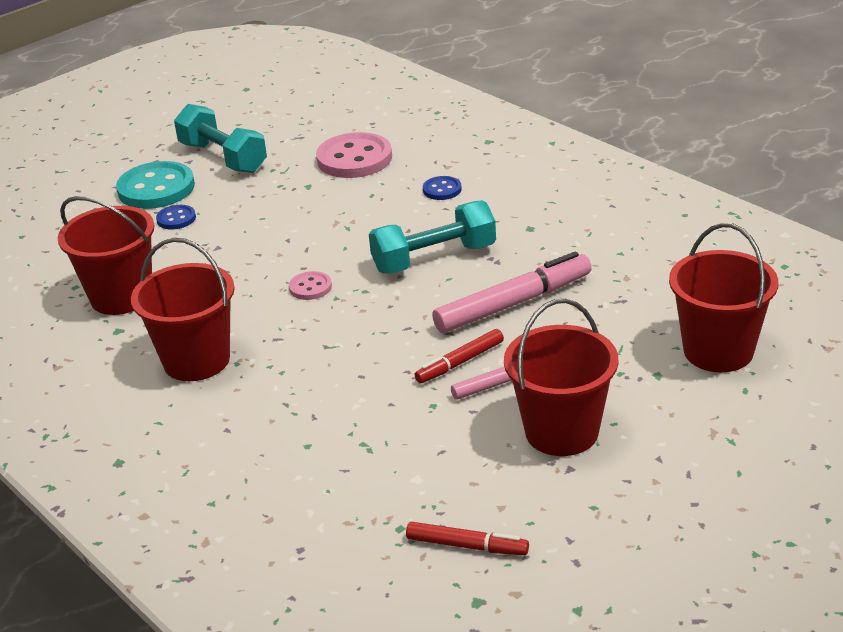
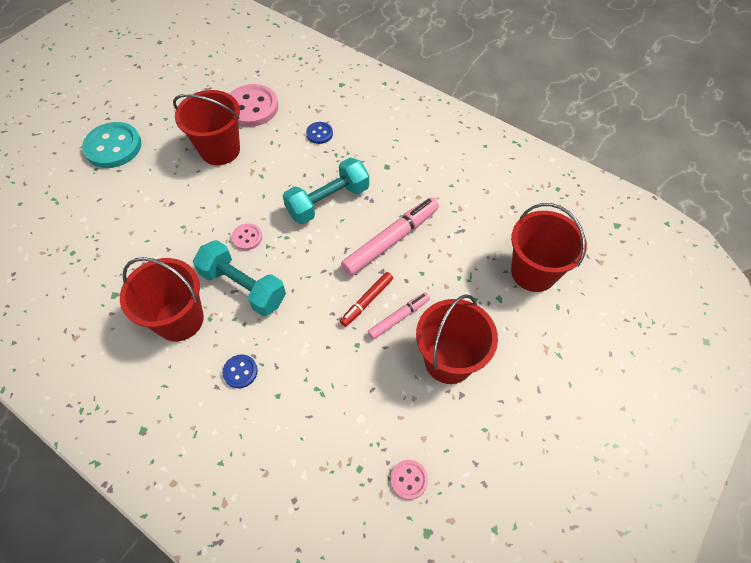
camera: 15 degrees left, 25 degrees up
red bucket [58,196,155,315] -> red bucket moved to [173,90,240,165]
blue button [156,205,196,230] -> blue button moved to [222,355,258,388]
turquoise dumbbell [174,104,267,173] -> turquoise dumbbell moved to [193,240,286,316]
red marker [406,522,529,555] -> pink button [390,460,428,500]

